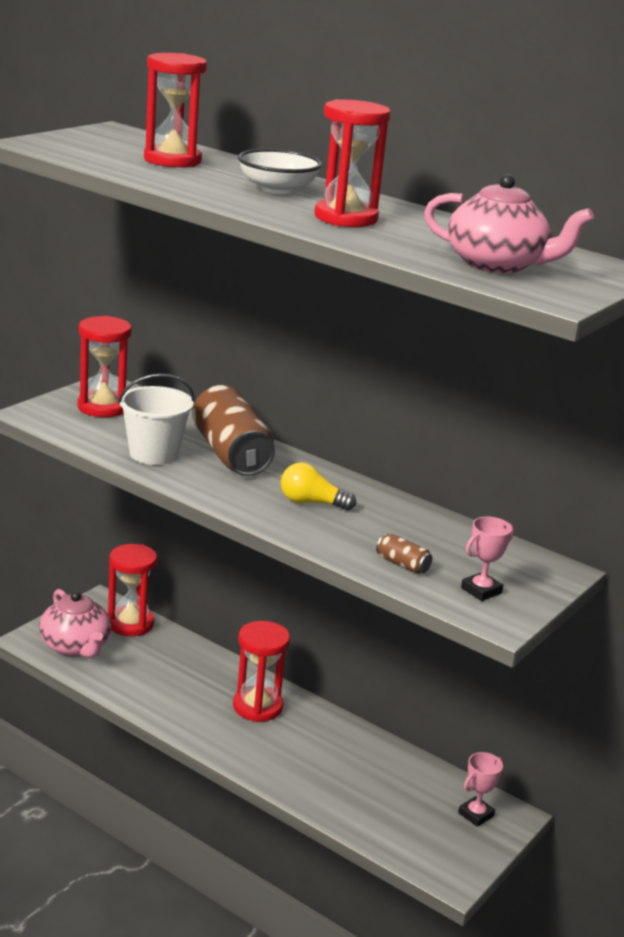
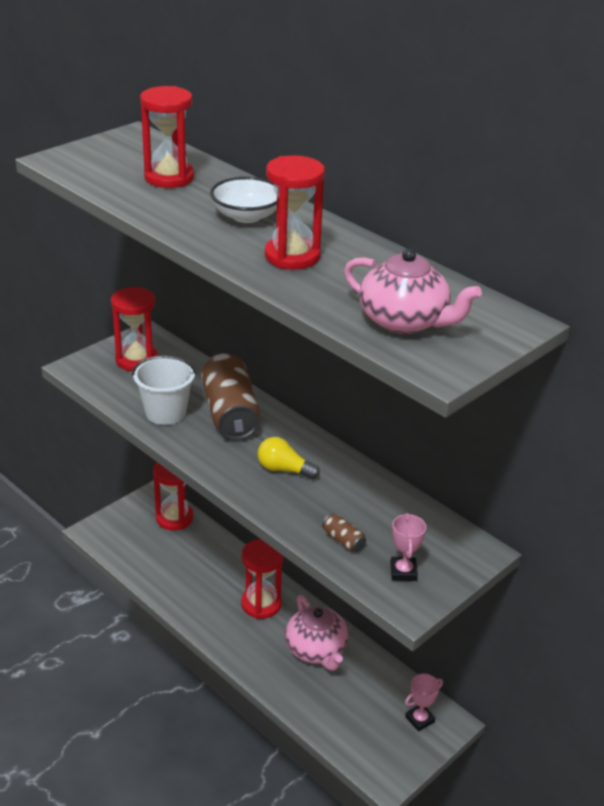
camera: 10 degrees right, 10 degrees up
pink teapot [39,589,111,658] -> pink teapot moved to [285,595,348,671]
pink trophy [461,516,514,601] -> pink trophy turned 60 degrees counterclockwise [390,513,426,581]

